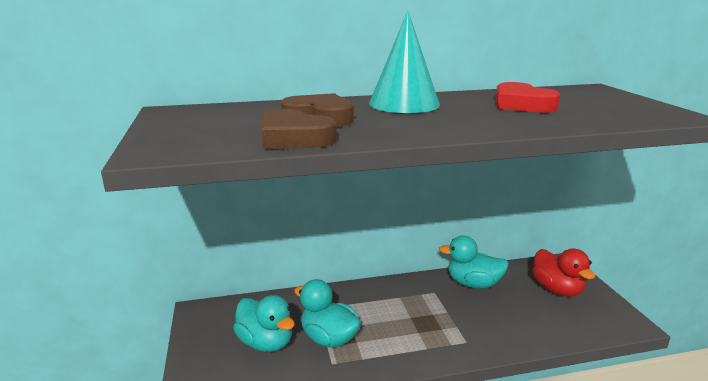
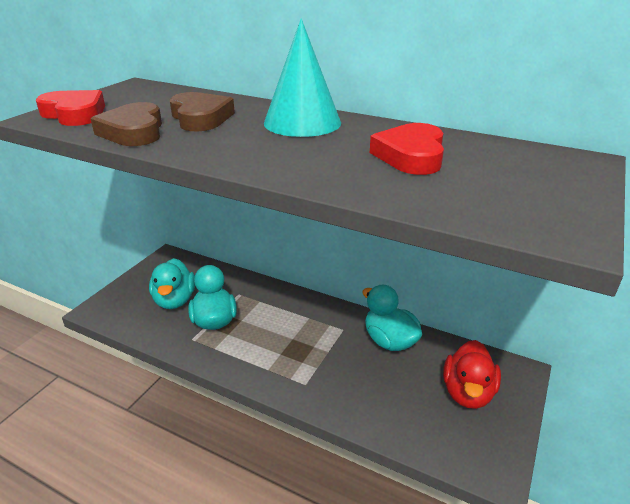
camera: 40 degrees right, 10 degrees up
none -> red heart [36,90,105,126]

